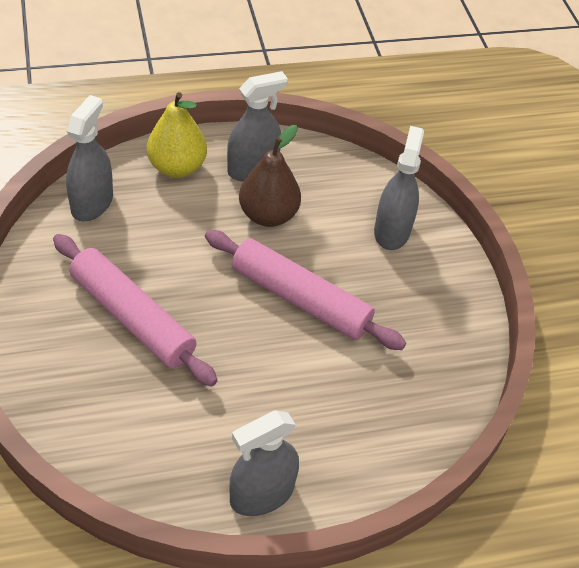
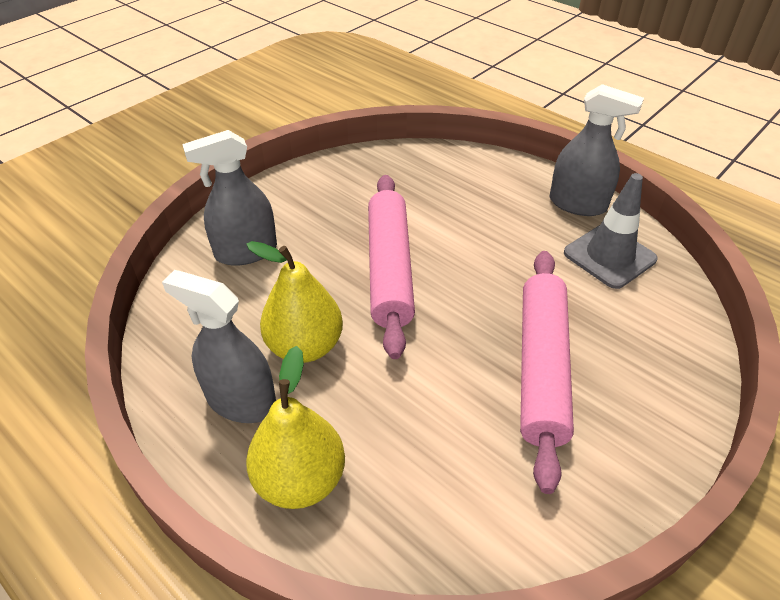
camera: 120 degrees left, 5 degrees down
grey spray bottle [66,95,113,221] -> none
brown pear [239,125,301,227] -> yellow pear [246,241,343,363]
none -> grey traffic cone [564,173,657,289]

